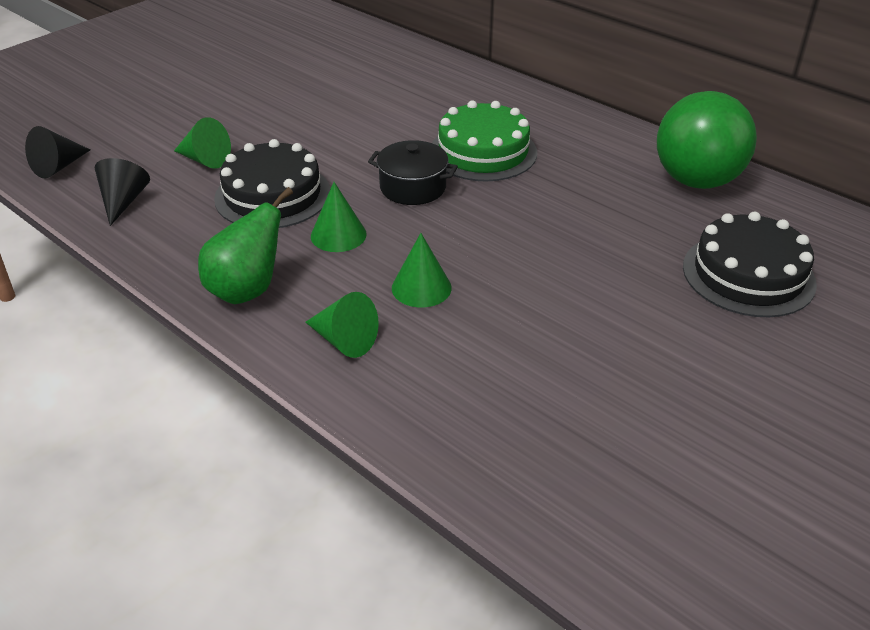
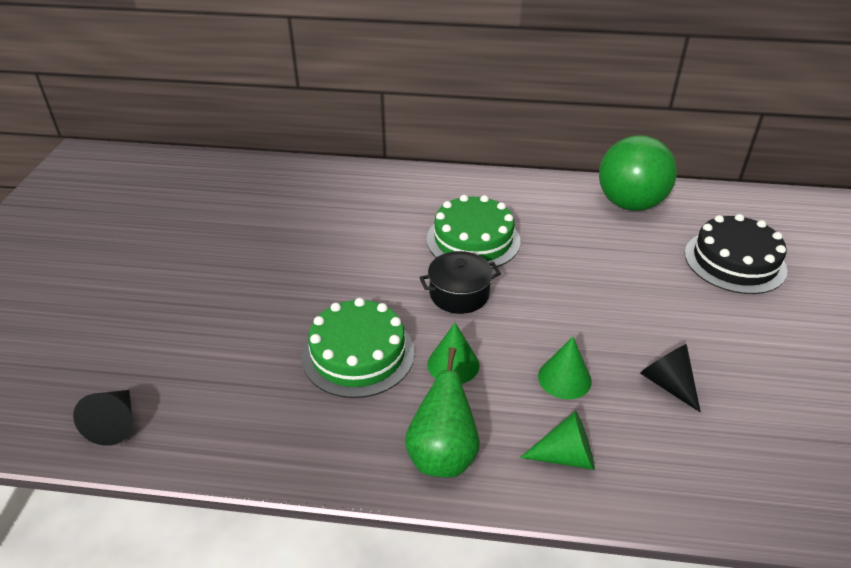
camera: 35 degrees left, 0 degrees up
black cone [95,158,150,226] -> black cone moved to [640,344,701,412]
green cone [174,117,231,169] -> none
black cake [214,139,330,228] -> green cake [302,298,415,398]

